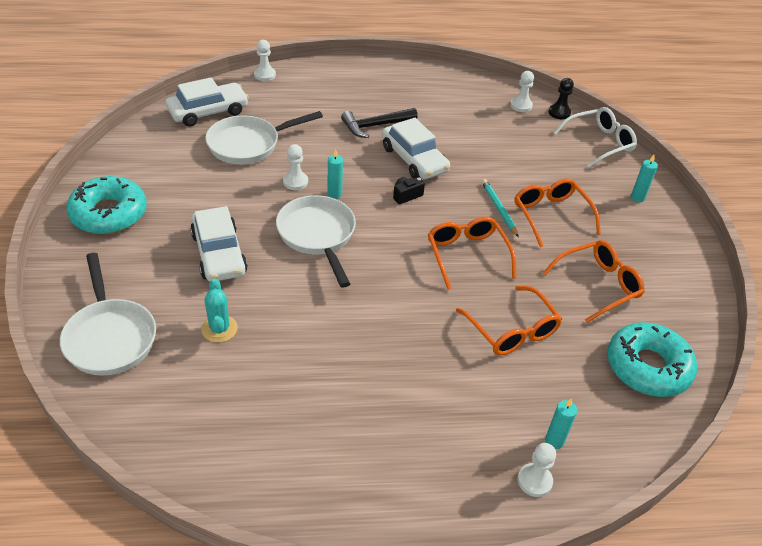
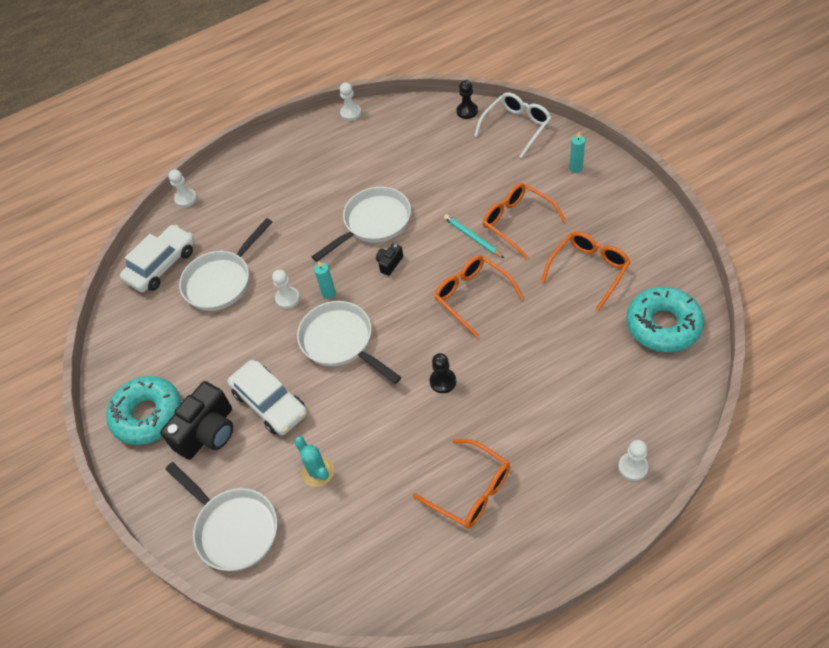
camera: 15 degrees left, 10 degrees up
black hammer [341,108,418,138] -> none
white car [382,118,450,179] -> white pan [312,187,411,262]
orange glasses [456,286,562,355] -> orange glasses moved to [413,439,510,528]
white pawn [510,71,534,112] -> white pawn moved to [340,82,361,121]
turquoise candle [545,399,577,449] -> none
none -> black camera [160,381,233,460]
none -> black pawn [430,353,456,393]

